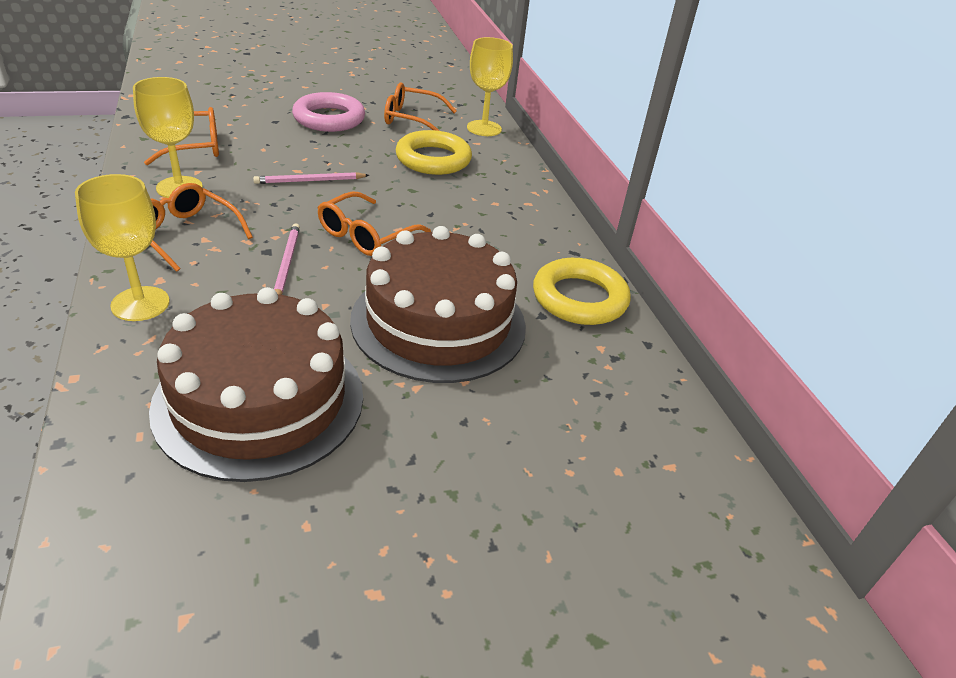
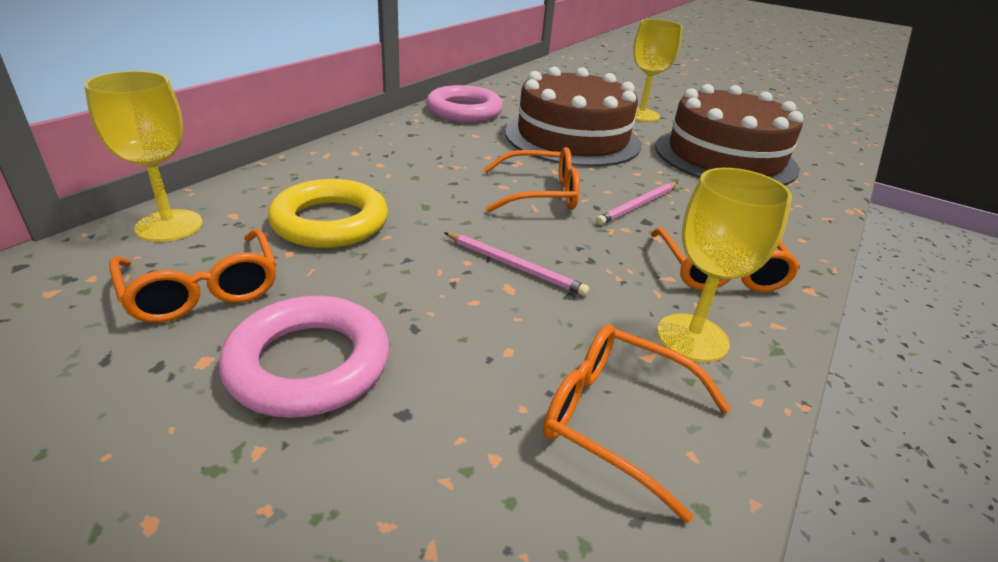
camera: 130 degrees left, 5 degrees down
yellow goblet [75,174,170,321] -> yellow goblet moved to [633,19,683,122]
yellow ring [533,258,631,325] -> pink ring [426,85,503,122]

